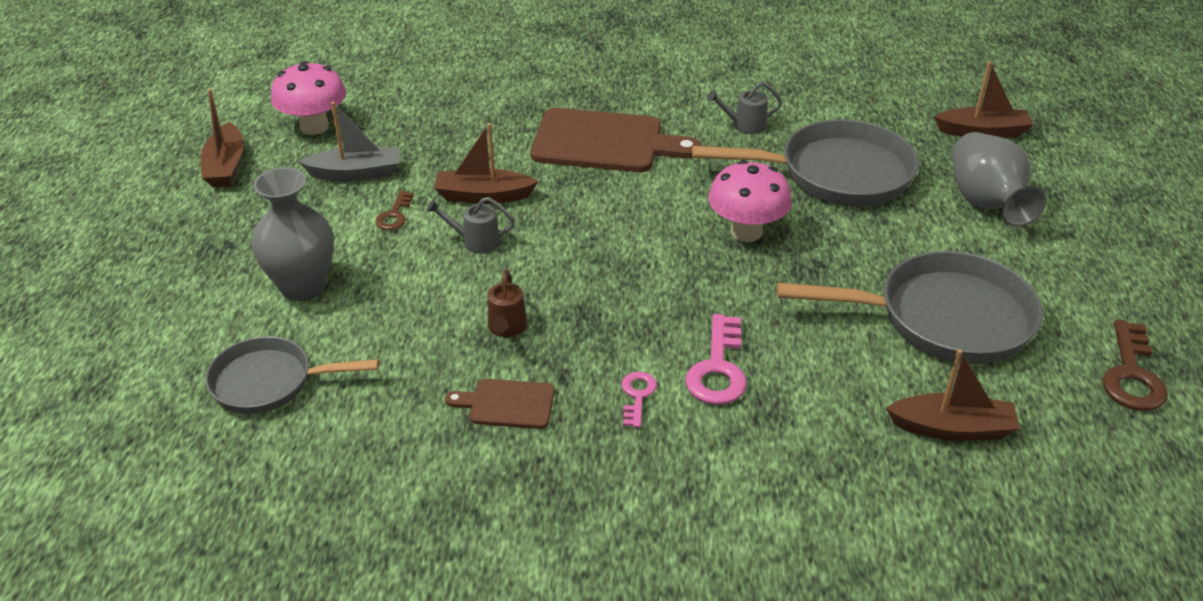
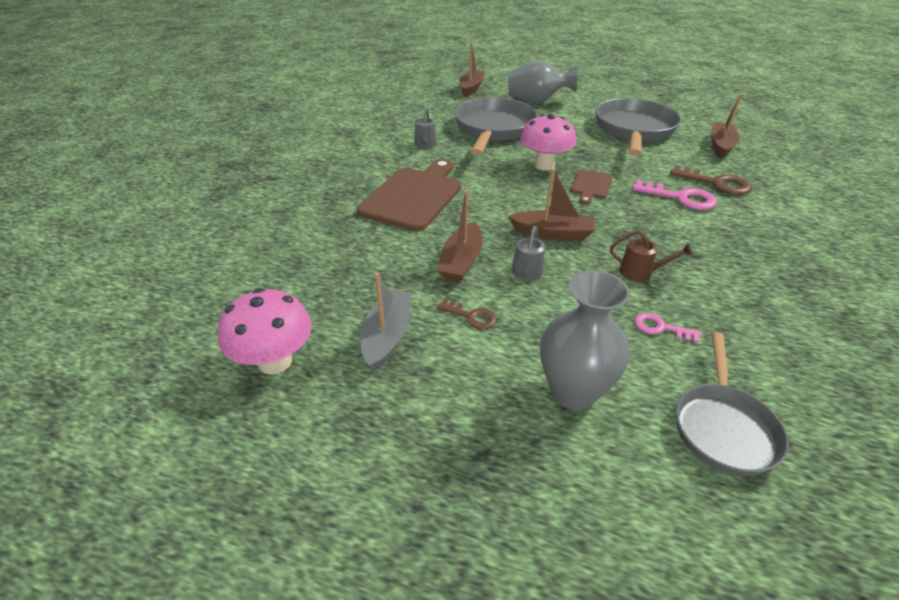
camera: 75 degrees left, 0 degrees up
brown boat [201,89,244,187] -> brown boat moved to [508,168,595,240]
brown cutting board [445,379,554,429] -> brown cutting board moved to [570,169,612,204]
pink key [622,372,657,428] -> pink key moved to [635,313,701,343]
brown key [1102,320,1168,411] -> brown key moved to [670,165,752,195]

